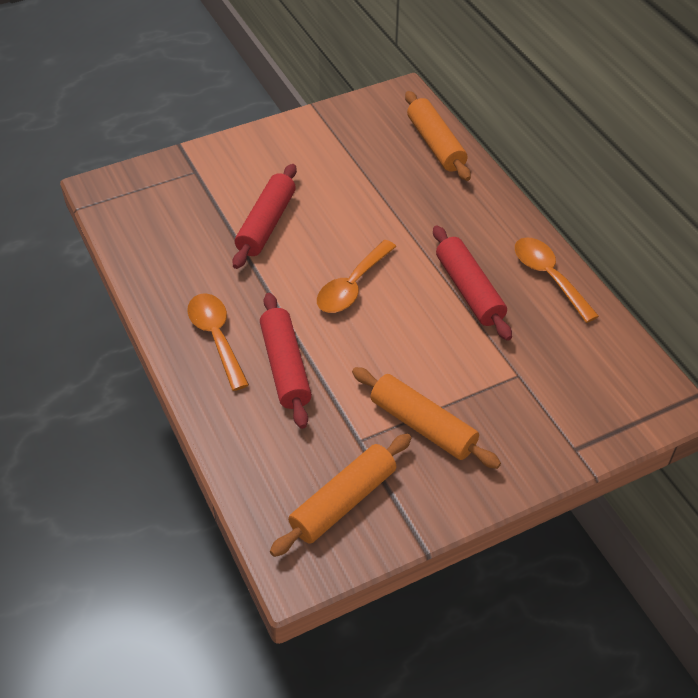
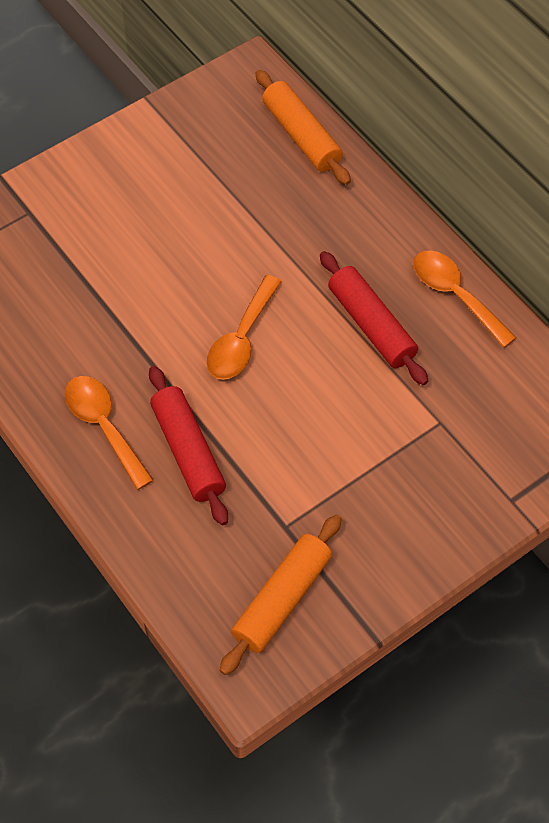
camera: 10 degrees left, 10 degrees up
red rolling pin [232,164,297,269] -> none
orange rolling pin [352,367,501,469] -> none

